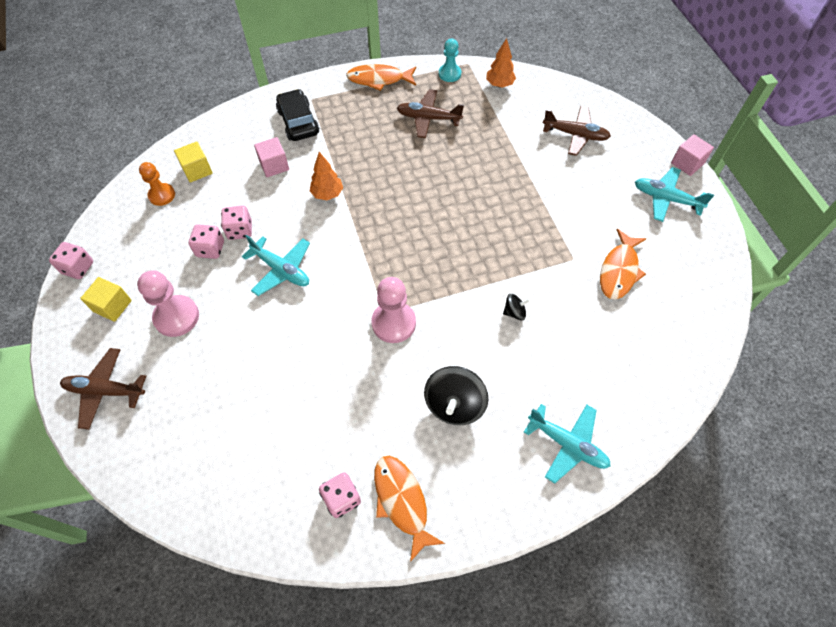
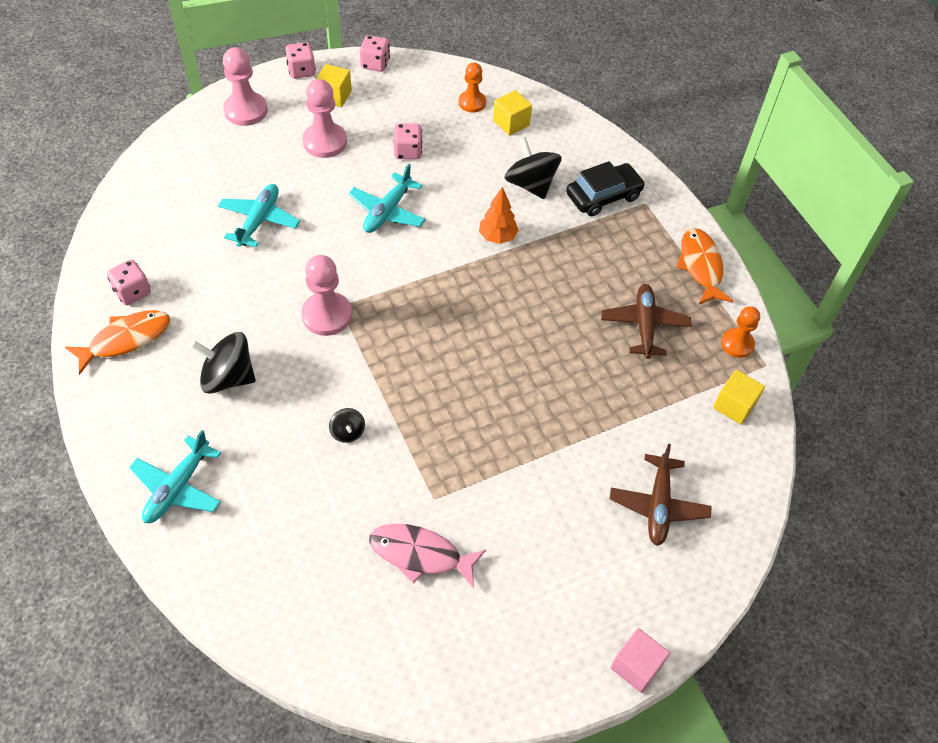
camera: 80 degrees right, 5 degrees down
brown plane [60,348,146,430] -> pink pawn [223,47,268,126]
pink dice [221,205,252,240] -> pink dice moved to [285,42,316,79]
pink cube [254,137,289,177] -> black spinning top [505,137,562,199]
turquoise pawn [439,39,461,82] -> orange pawn [721,306,760,358]
orange tree [486,38,516,88] -> yellow cube [713,370,765,425]
orange fish [600,229,647,299] -> pink fish [369,524,486,588]
turquoise plane [635,167,714,222] -> turquoise plane moved to [218,184,300,247]

